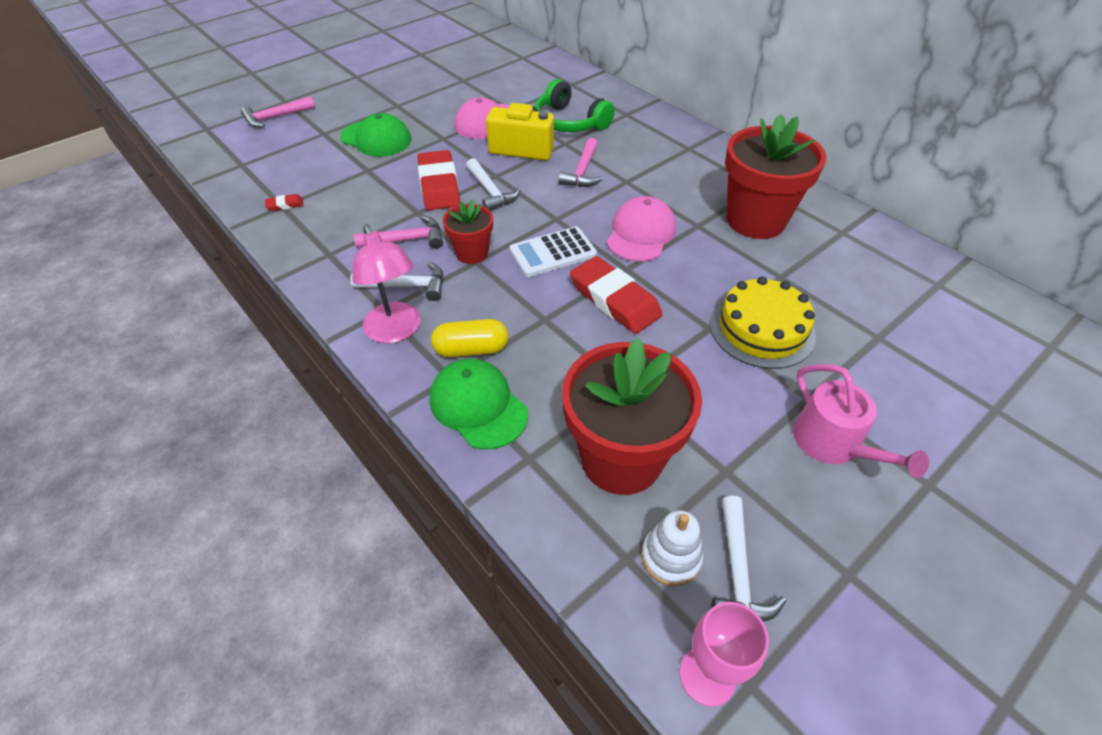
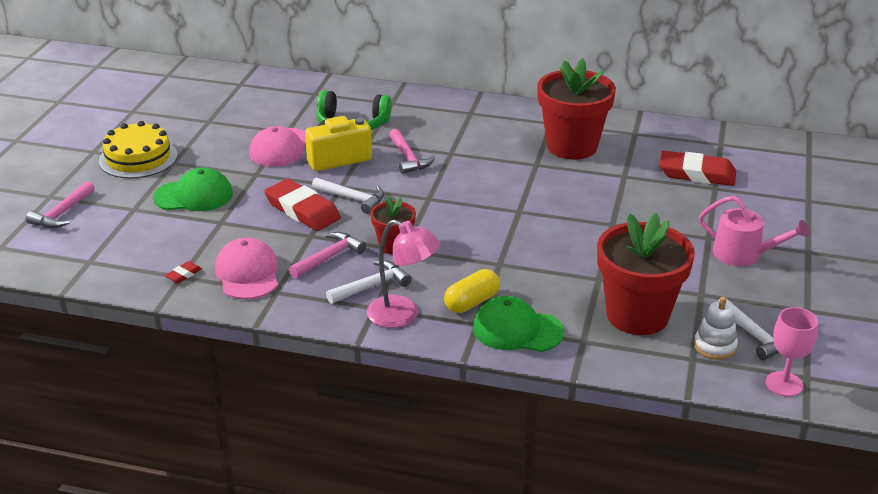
camera: 35 degrees left, 15 degrees down
white calculator [509,227,597,277] -> none
red eraser [570,256,663,334] -> red eraser moved to [659,151,736,186]
pink cap [607,196,676,262] -> pink cap moved to [215,237,278,299]
yellow cake [710,276,816,369] -> yellow cake moved to [99,121,178,178]

